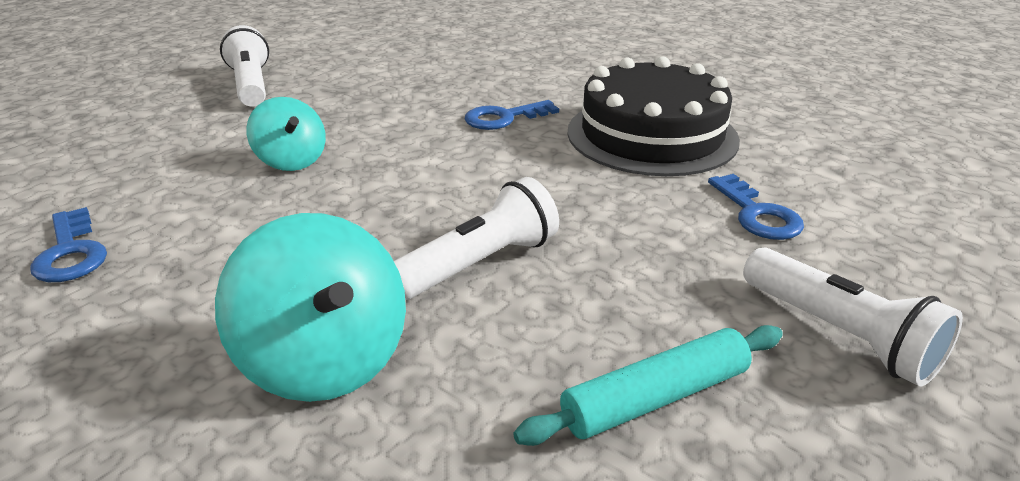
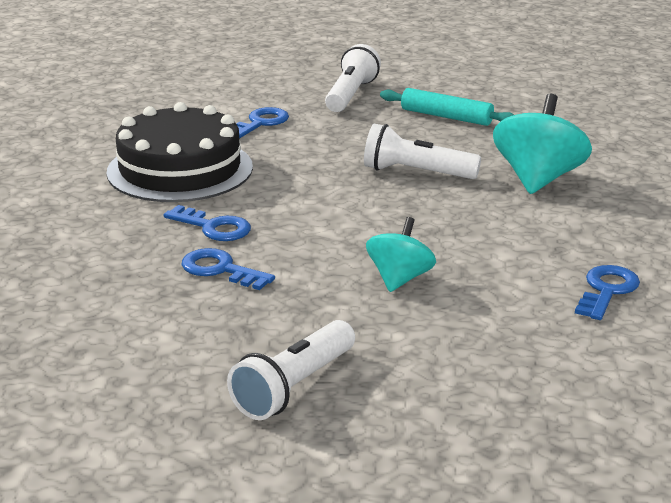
camera: 125 degrees left, 5 degrees down
none -> blue key [181,248,275,290]

